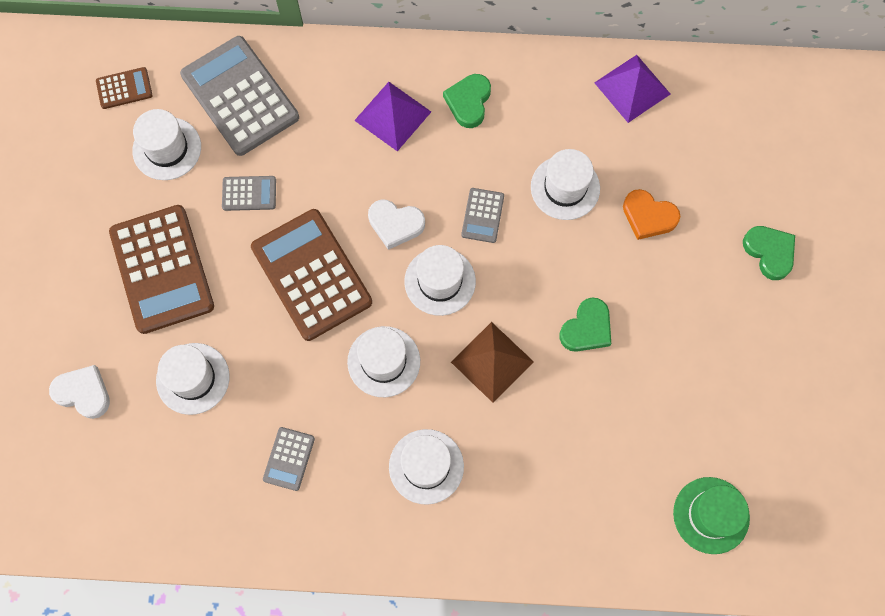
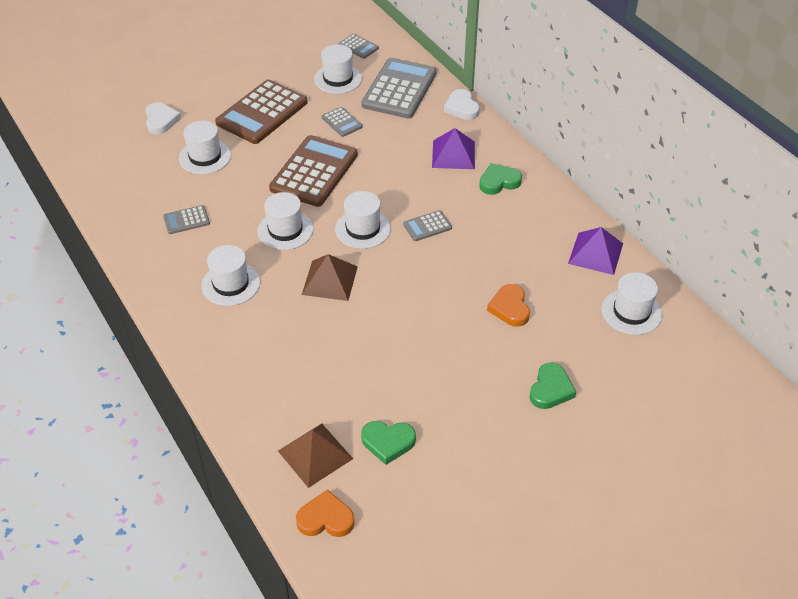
camera: 55 degrees right, 25 degrees down
brown calculator [96,67,152,109] -> grey calculator [338,34,379,59]
white heart [368,200,425,250] -> white heart moved to [444,89,480,120]
white hat [531,149,600,220] -> white hat moved to [601,272,662,335]
green heart [559,298,611,352] -> green heart moved to [361,421,416,465]
green hat [673,477,750,554] -> brown pyramid [278,424,353,488]
none -> orange heart [296,489,355,537]

